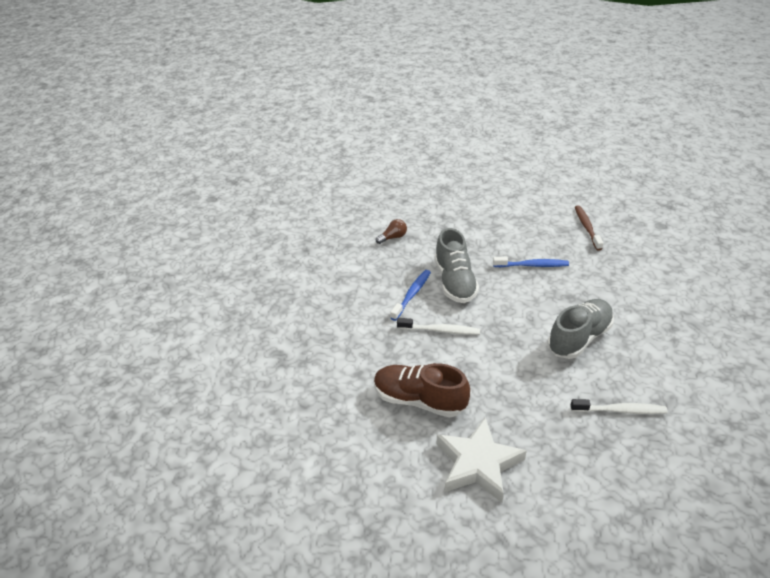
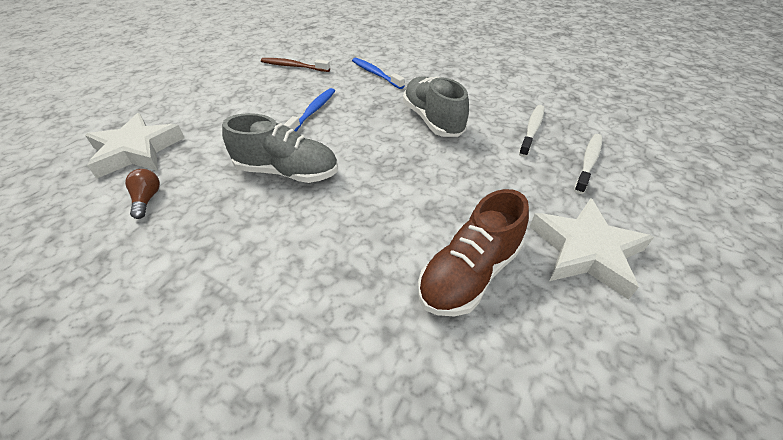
camera: 70 degrees left, 5 degrees up
blue toothbrush [390,270,431,321] -> blue toothbrush moved to [352,58,405,89]
white toothbrush [397,318,480,335] -> white toothbrush moved to [574,134,602,194]
none -> white star [85,113,184,178]

